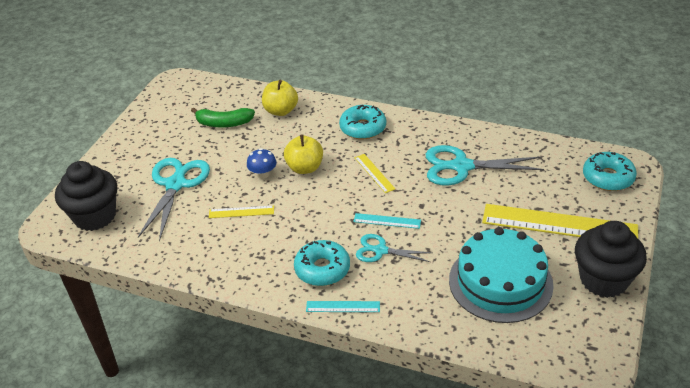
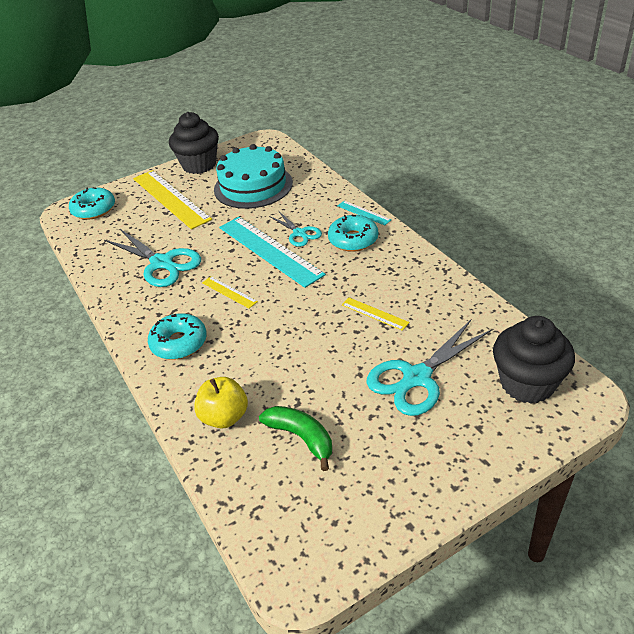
camera: 140 degrees left, 0 degrees up
blue mushroom [247,148,277,179] -> none
yellow apple [284,134,323,174] -> none
turquoise ruler [353,213,421,229] -> turquoise ruler [219,217,326,288], size x2.22
yellow ruler [355,154,395,193] -> yellow ruler turned 60 degrees counterclockwise [202,276,258,308]

